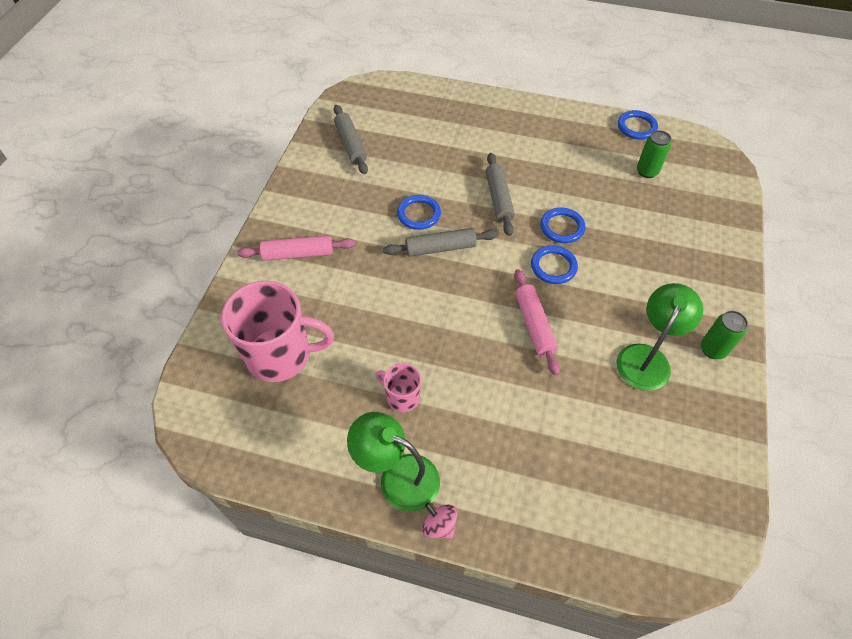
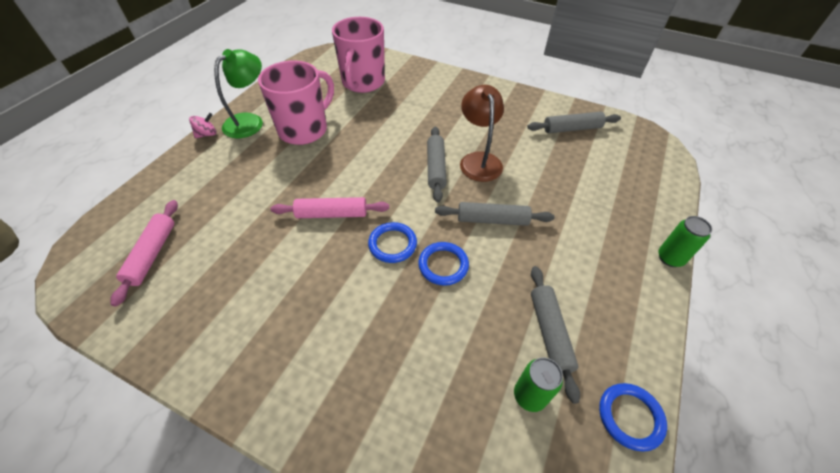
camera: 100 degrees right, 5 degrees down
pink rolling pin [237,235,355,261] -> pink rolling pin moved to [110,200,178,307]
pink mug [376,363,421,412] -> pink mug [258,60,334,145], size x2.04
blue ring [397,195,441,230] -> brown lamp [460,85,504,182]
green lamp [617,283,703,391] -> none
green can [701,311,748,359] -> green can moved to [658,216,712,267]
none -> grey rolling pin [531,266,580,404]

